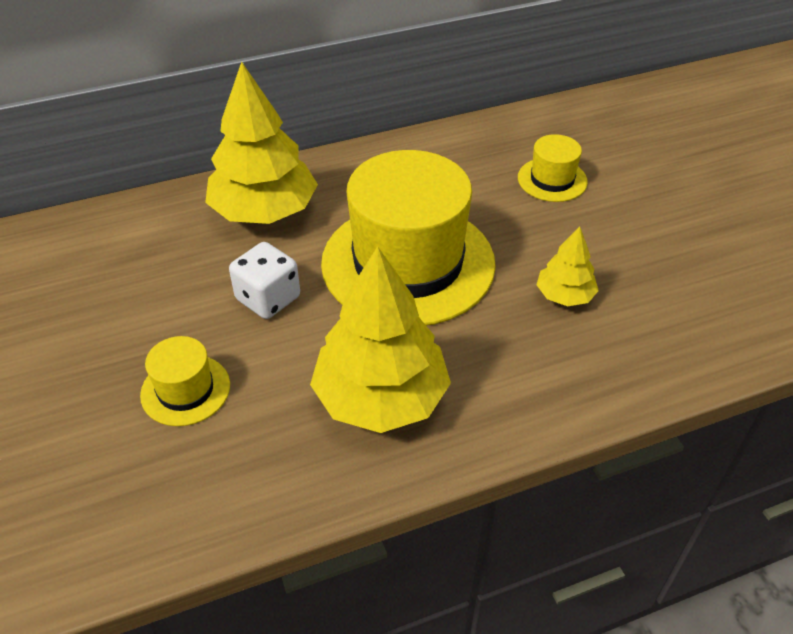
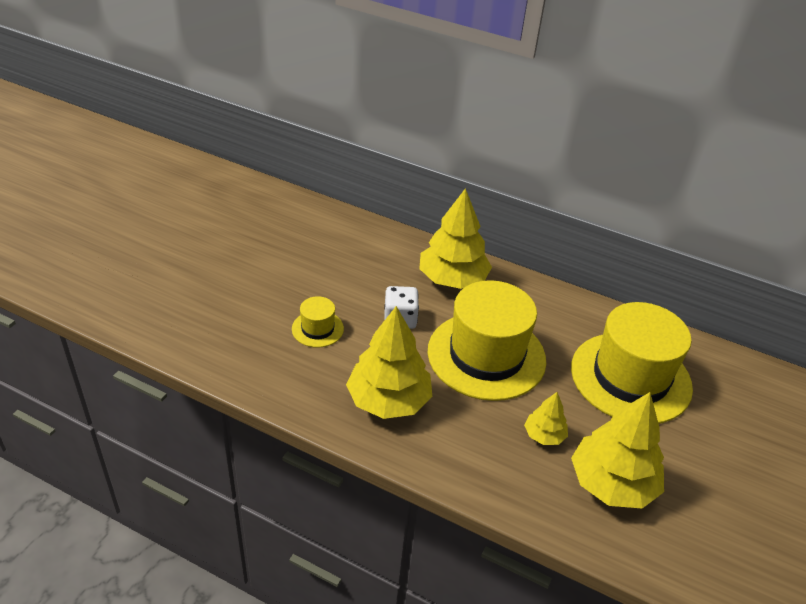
camera: 45 degrees right, 5 degrees down
yellow hat [518,134,588,202] -> yellow hat [571,302,693,424], size x2.25
none -> yellow tree [571,392,664,508]

